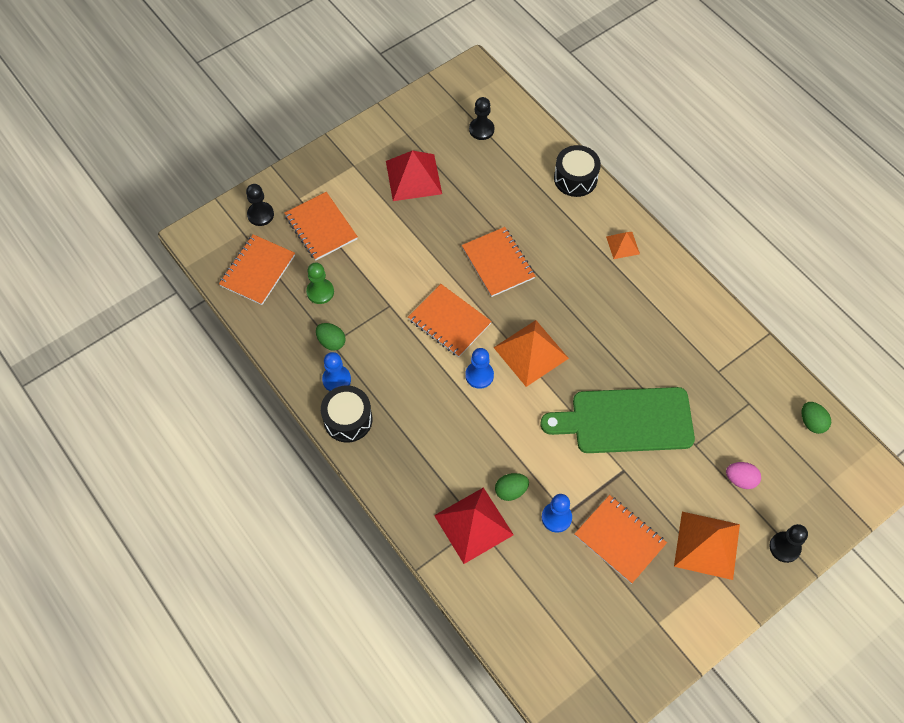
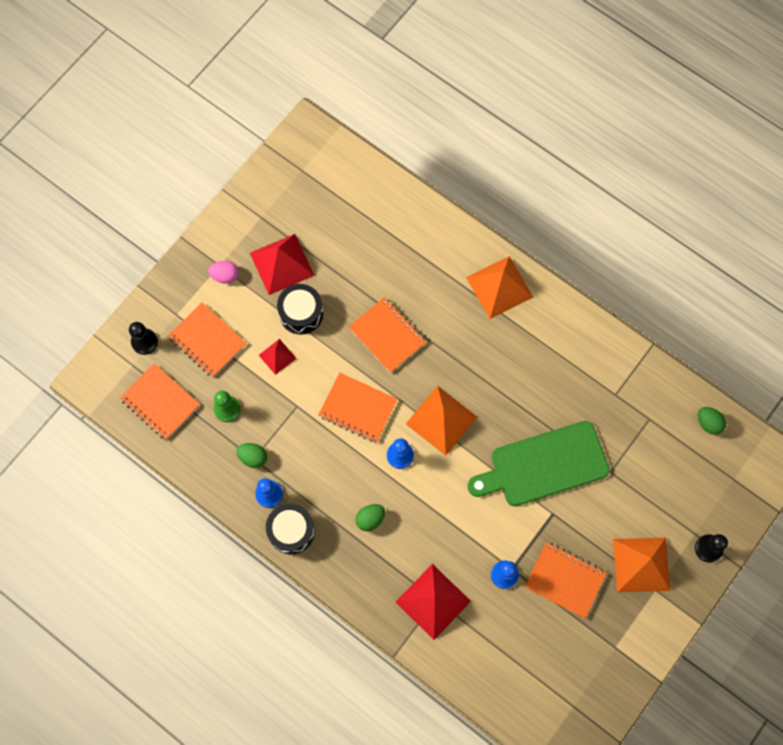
camera: 15 degrees left, 10 degrees up
orange notebook [219,234,295,305] -> orange notebook turned 60 degrees counterclockwise [120,363,200,440]
black pawn [469,97,494,140] -> none
green egg [495,473,529,501] -> green egg moved to [356,504,385,531]
black drum [554,145,601,197] -> black drum moved to [277,284,323,335]
orange pyramid [606,232,640,259] -> orange pyramid [466,256,533,319], size x1.87
pink egg [726,462,761,489] -> pink egg moved to [208,261,239,284]
none -> red pyramid [259,339,296,375]

